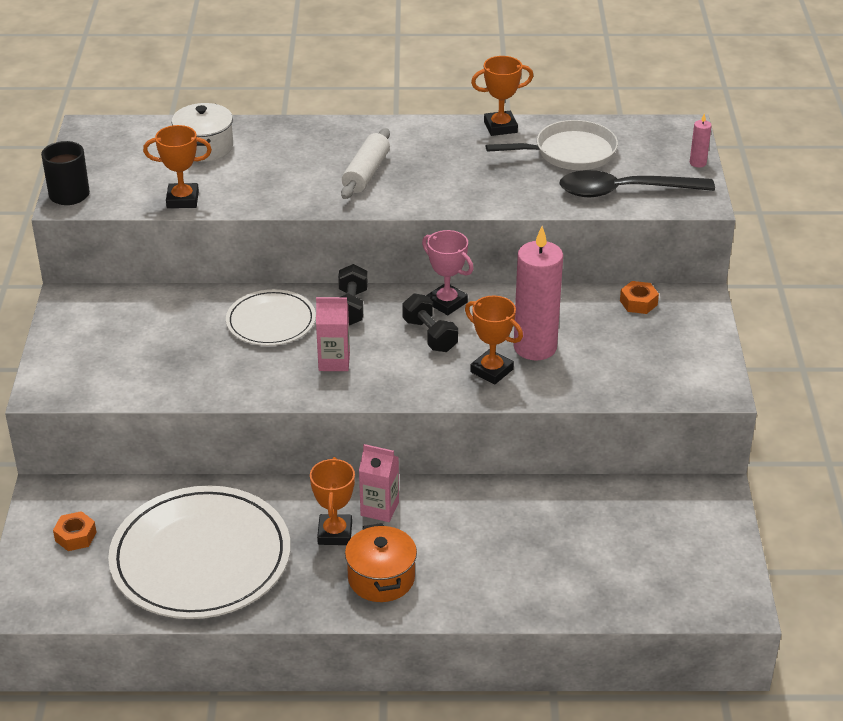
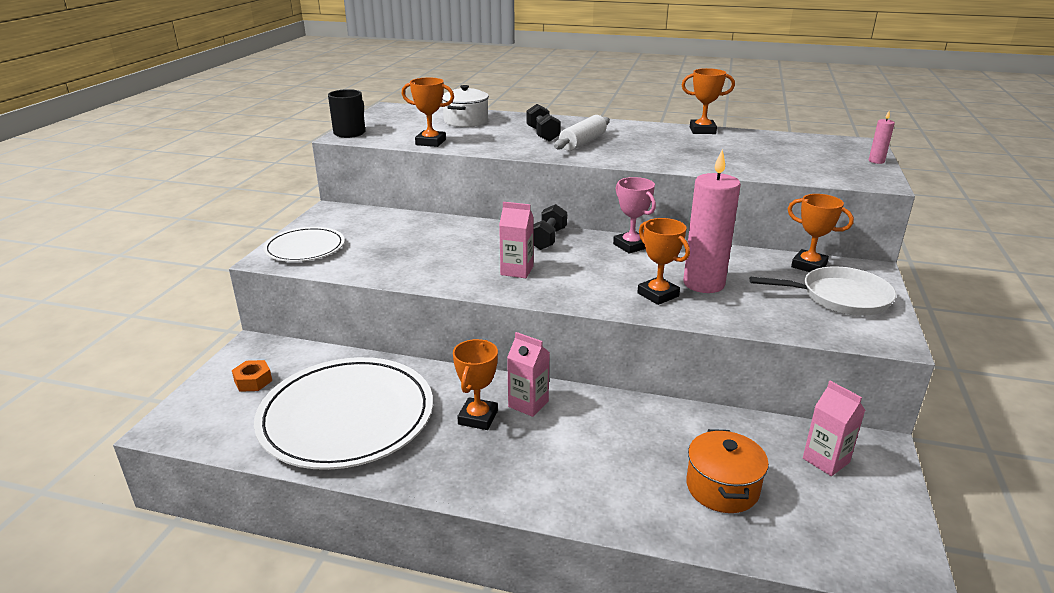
camera: 15 degrees right, 10 degrees down
white plate [226,289,316,346] -> white plate moved to [263,227,345,262]
orange pot [345,523,417,602] -> orange pot moved to [686,429,769,513]
black dumbbell [402,294,458,352] -> black dumbbell moved to [526,104,561,142]
white pan [486,120,618,170] -> white pan moved to [750,266,896,316]
black spoon [560,170,715,197] -> none
orange nut [620,281,659,314] -> orange trophy [788,194,854,272]
none -> pink carton [803,381,865,476]

